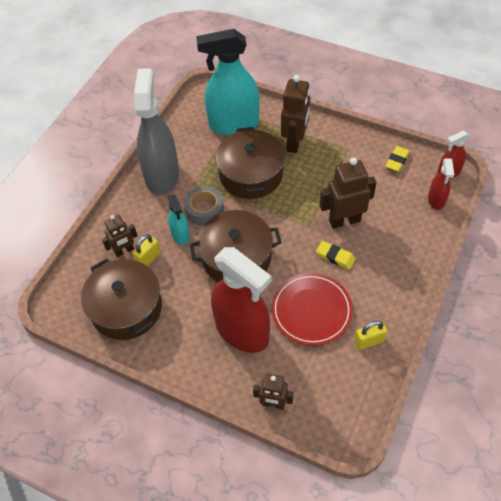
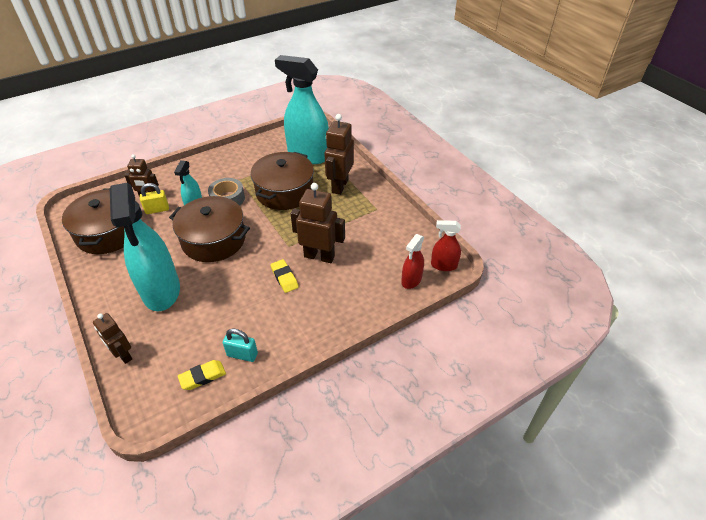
camera: 30 degrees right, 10 degrees down
grey spray bottle [134,68,179,195] -> none
red spray bottle [211,247,272,353] -> turquoise spray bottle [110,183,180,311]
red plate [271,273,353,346] -> none
brown robot [281,75,310,153] -> brown robot turned 150 degrees clockwise [324,114,354,195]
yellow padlock [354,320,387,350] -> turquoise padlock [223,328,258,362]
yellow eraser [385,146,410,172] -> yellow eraser moved to [178,360,226,390]

